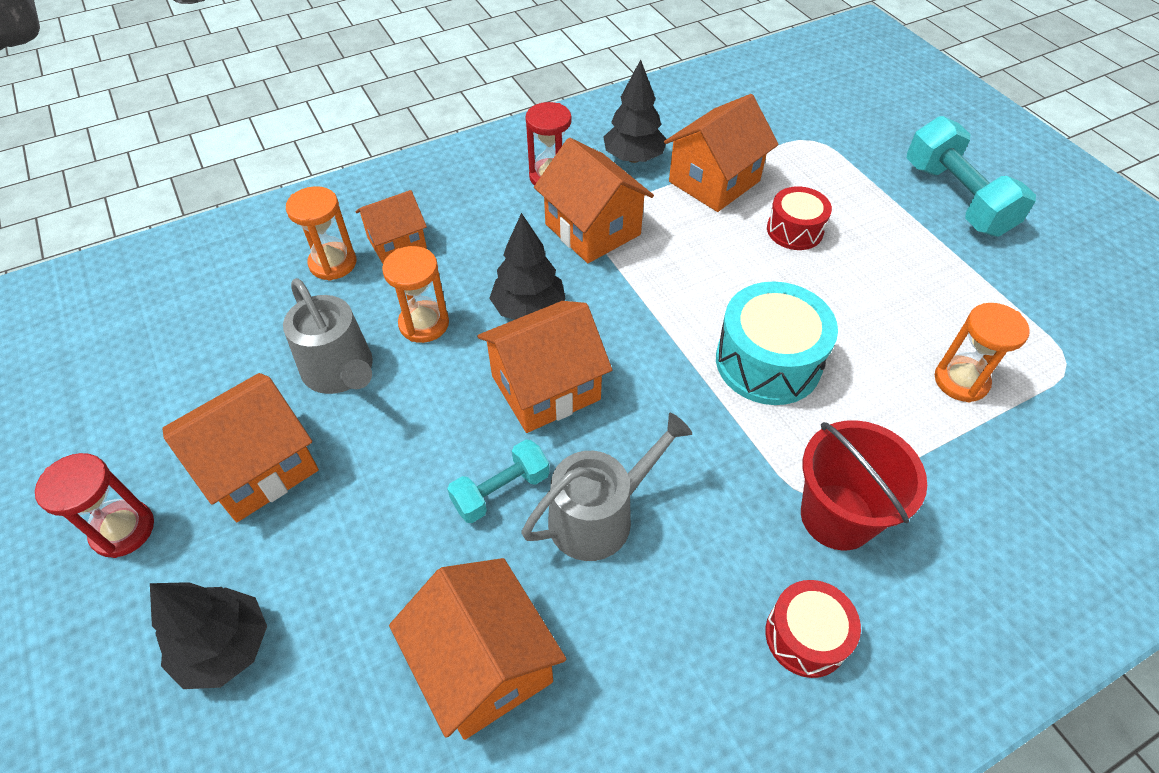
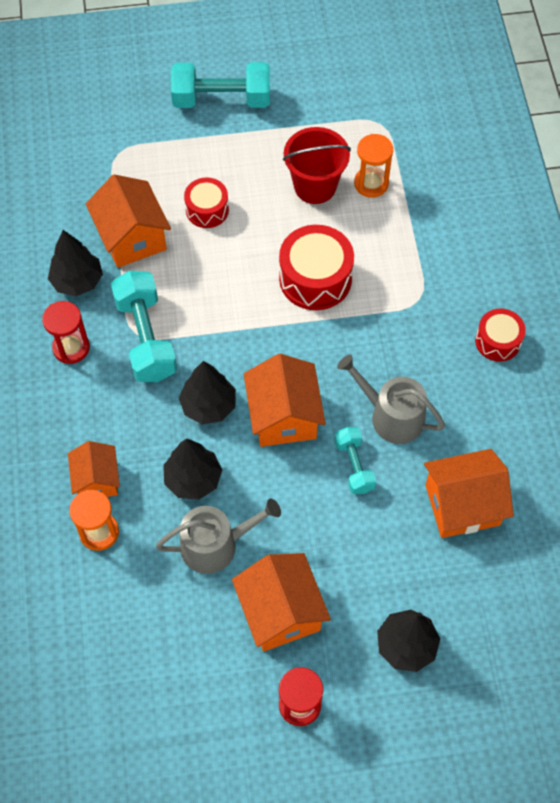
camera: 70 degrees left, 10 degrees up
orange hourglass [382,246,449,343] -> black tree [163,439,222,500]
grey watering can [521,413,692,561] -> grey watering can turned 45 degrees counterclockwise [337,355,445,444]
orange house [534,138,654,263] -> turquoise dumbbell [111,271,177,382]
turquoise drum [716,282,838,405] -> red drum [279,225,354,310]
red bucket [801,420,927,550] -> red bucket moved to [283,127,351,204]

